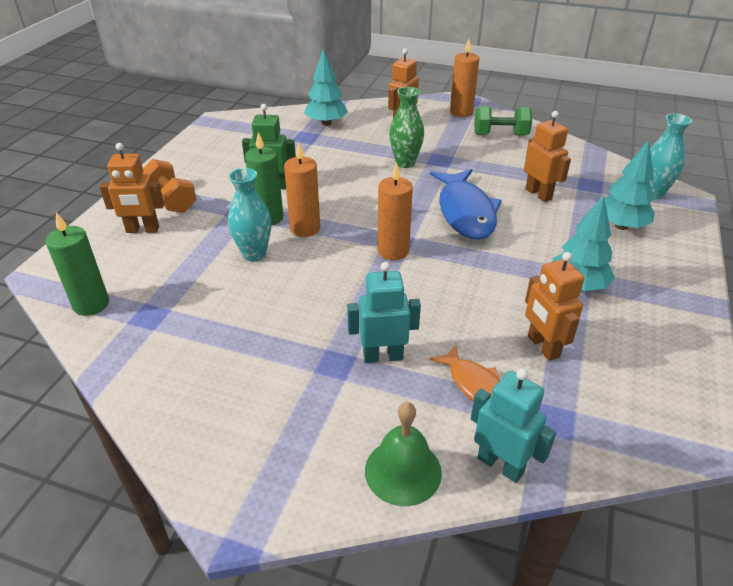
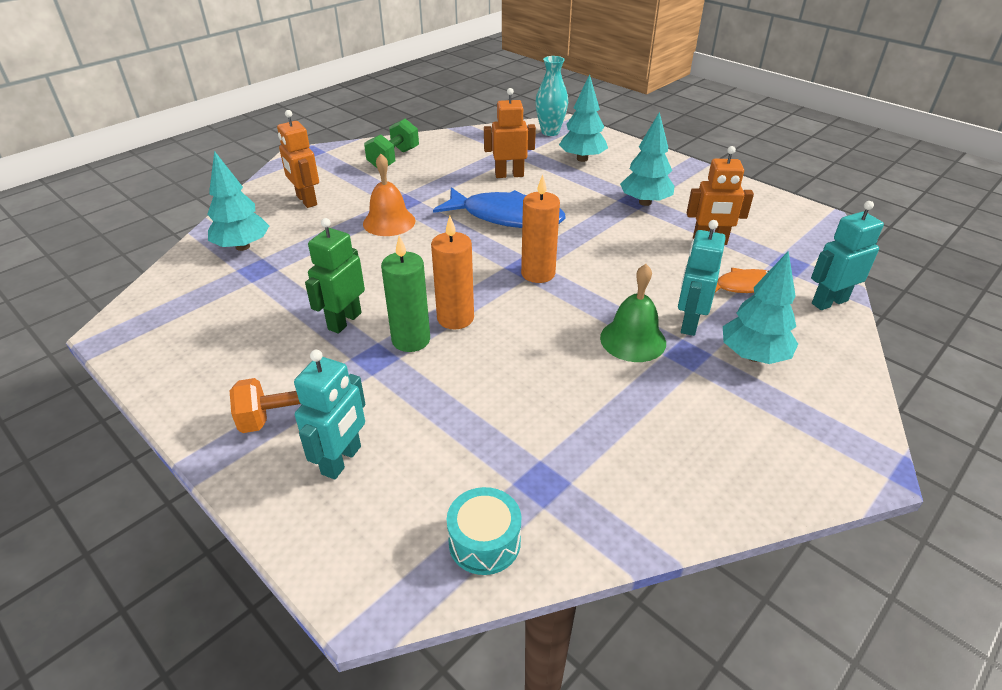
camera: 65 degrees left, 0 degrees up
green candle [45,212,109,316] -> turquoise drum [447,487,521,575]
orange robot [99,143,164,233] -> turquoise robot [294,350,366,479]
turquoise vase [228,168,271,262] -> none
green bell [365,402,442,506] -> green bell moved to [600,264,666,362]
green vase [389,87,424,168] -> orange bell [363,154,415,236]
orange candle [450,39,479,117] -> none
none -> turquoise tree [723,251,798,364]

